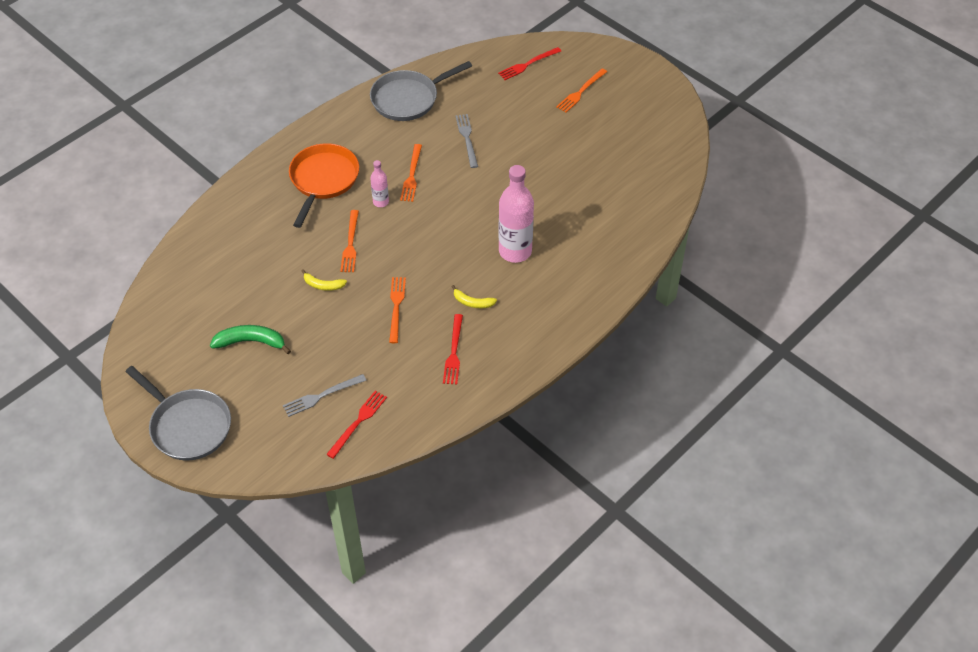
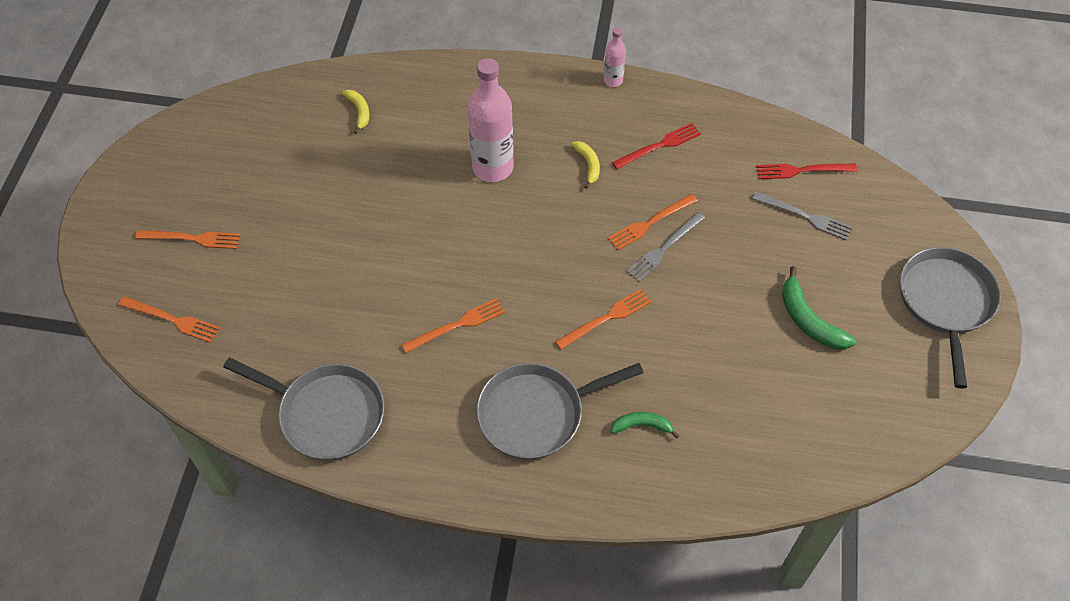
camera: 125 degrees left, 5 degrees up
orange pan [289,143,359,228] -> grey pan [476,363,644,460]
yellow banana [302,269,347,291] -> yellow banana moved to [342,90,370,134]
pink bottle [370,160,389,207] -> pink bottle moved to [604,28,626,87]
grey fork [455,114,478,168] -> grey fork moved to [626,212,705,282]
red fork [498,47,561,80] -> orange fork [118,296,220,343]
none -> green banana [610,412,679,438]

